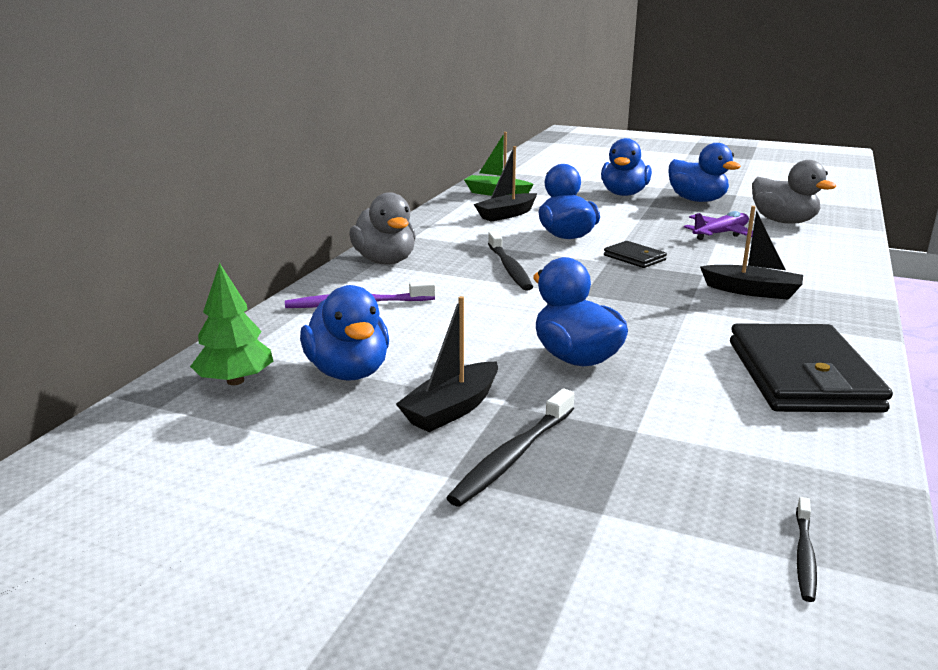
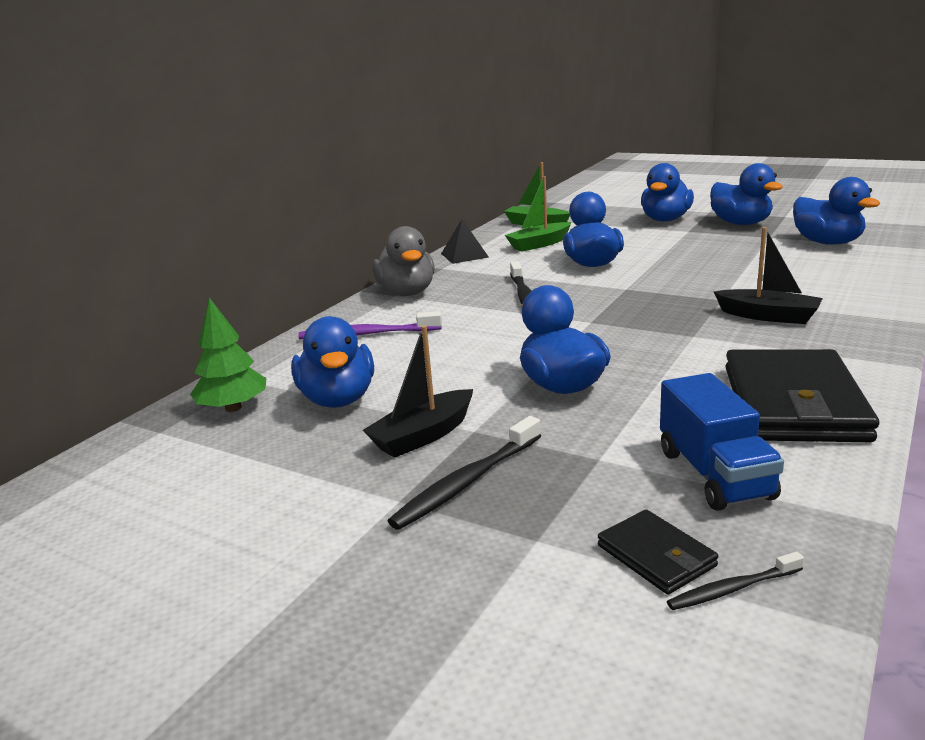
camera: 10 degrees right, 0 degrees up
black boat [474,146,537,222] -> green boat [505,176,571,252]
black wallet [604,241,667,268] -> black wallet moved to [598,510,718,595]
purple plane [684,211,753,240] -> none
grey duck [752,160,836,224] -> blue duck [793,177,880,245]
black toothbrush [796,497,817,602] -> black toothbrush turned 45 degrees clockwise [667,552,804,610]
none -> black pyramid [441,219,489,264]
none -> blue truck [660,373,784,510]

